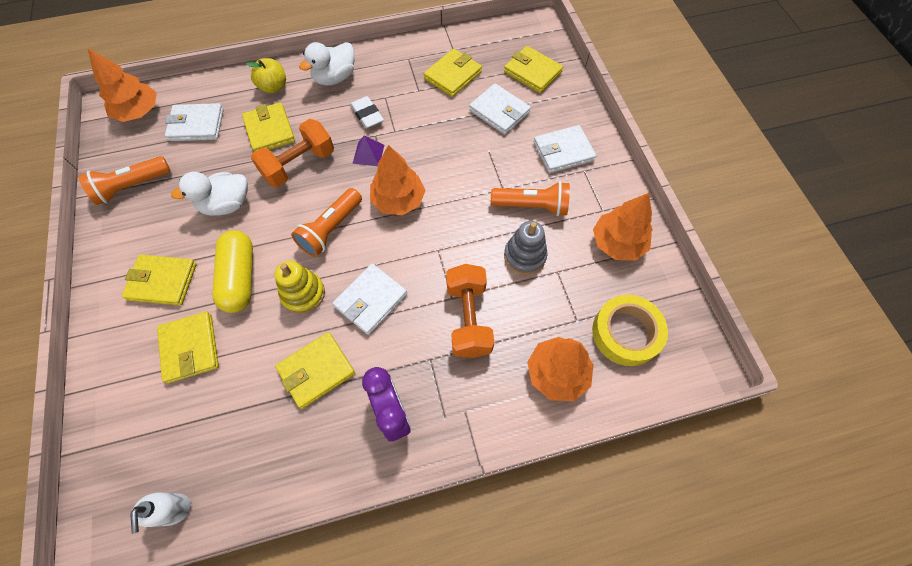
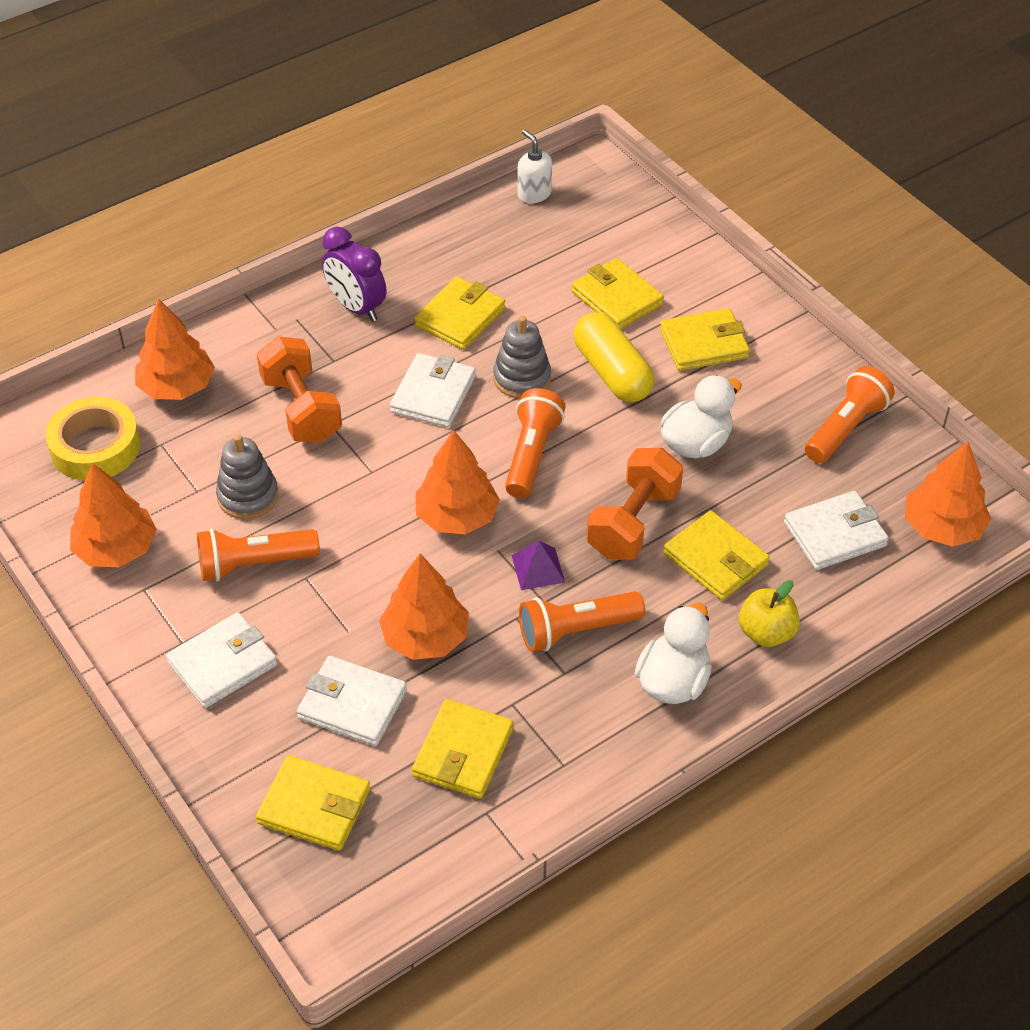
camera: 160 degrees right, 15 degrees down
yellow stacking toy [275,261,325,314] -> grey stacking toy [493,316,551,399]
white eraser [350,96,384,128] -> orange flashlight [519,591,645,652]
none -> orange tree [379,554,469,660]

